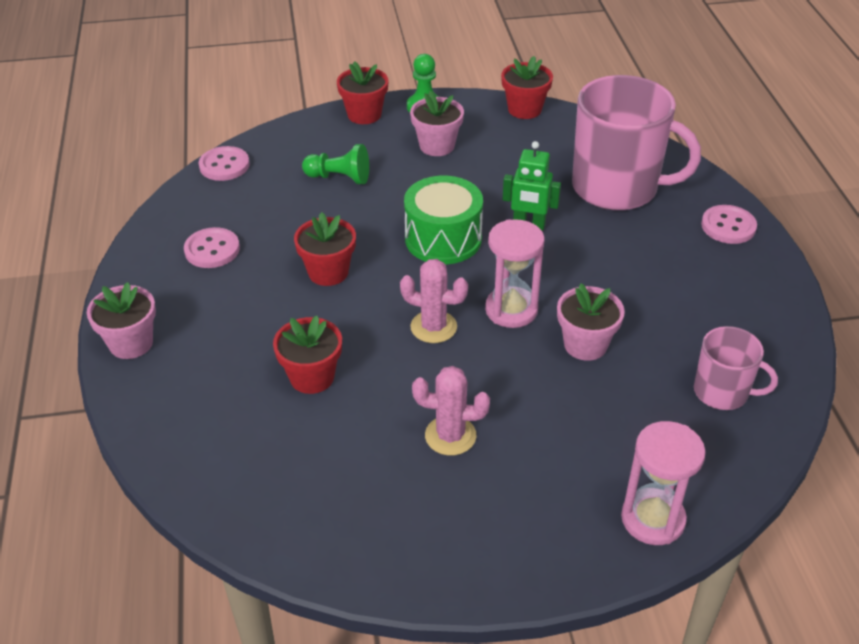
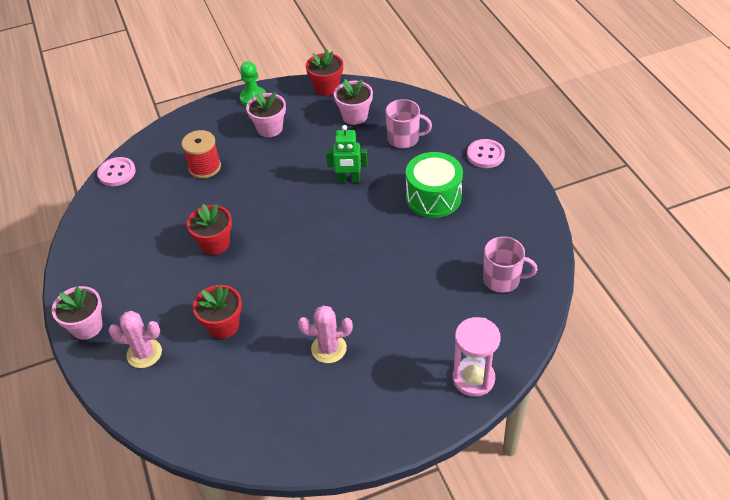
camera: 10 degrees left, 5 degrees up
pink button [184,227,240,268] -> none
green pawn [302,144,369,184] -> red spool [182,130,221,179]
red flower pot [337,61,388,124] -> none
pink cactus [400,259,468,343] -> pink cactus moved to [108,311,162,368]
green drum [404,176,483,264] -> green drum moved to [406,152,463,218]
pink hourglass [485,219,545,328] -> none
pink flower pot [557,283,625,361] -> pink flower pot moved to [334,79,373,125]
pink mug [572,75,701,211] -> pink mug [386,99,432,148], size x0.52

